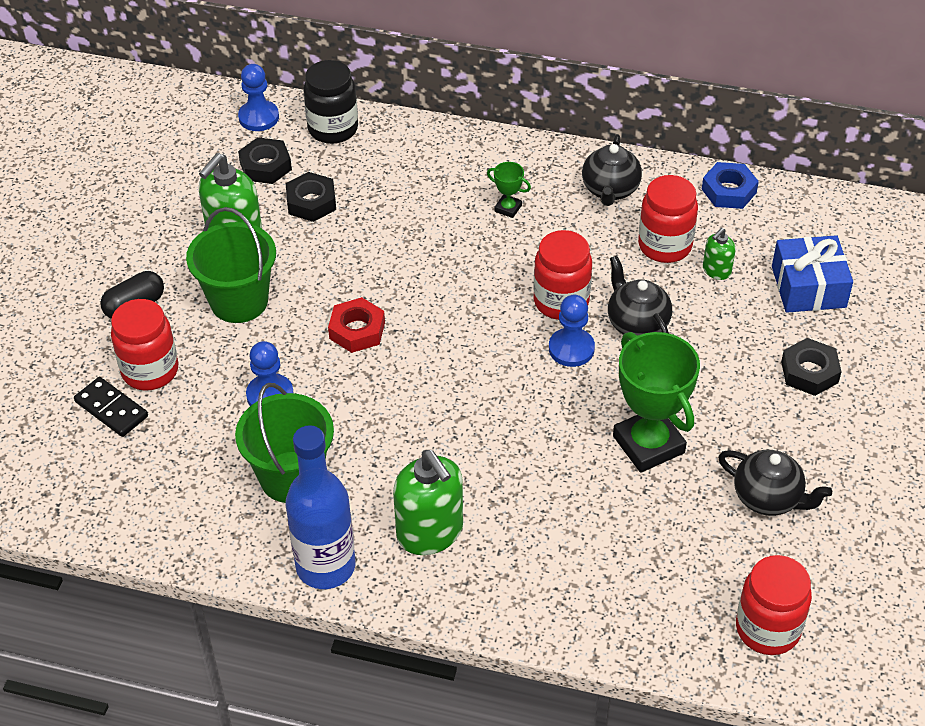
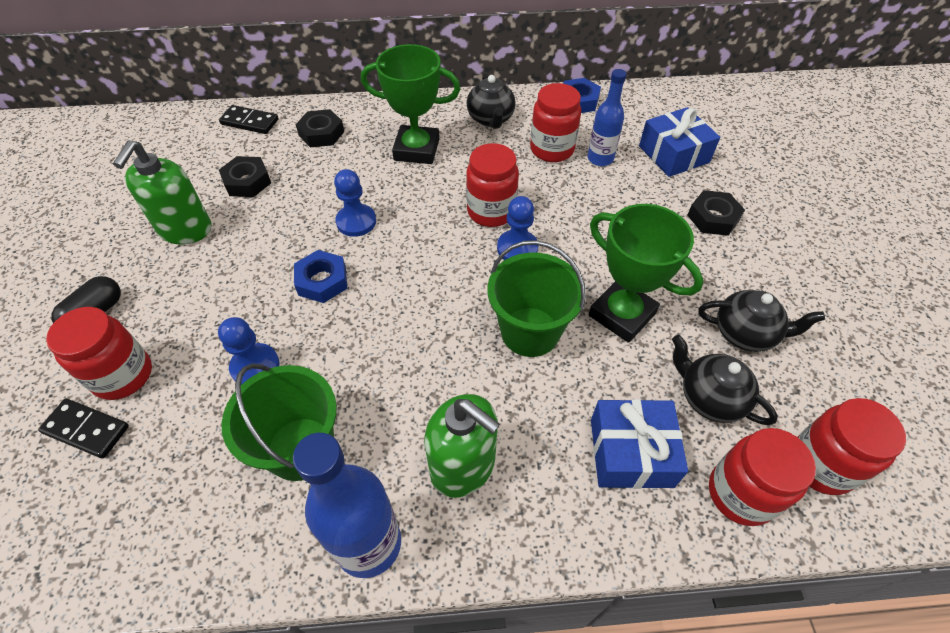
camera: 20 degrees left, 5 degrees up
green bucket [186,207,276,323] -> green bucket moved to [487,240,586,357]
blue pawn [238,64,279,131] -> blue pawn moved to [334,169,376,237]
black nut [238,137,292,184] -> black nut moved to [296,109,344,147]
black jar [303,60,358,144] -> black domino [219,105,279,134]
red nut [328,297,385,353] -> blue nut [294,250,347,303]
green trophy [487,162,531,218] -> green trophy [361,44,461,164], size x2.26
black teapot [608,255,672,336] -> black teapot moved to [672,335,778,425]
green soap dispenser [703,228,736,280] -> blue bottle [587,69,627,166]
none -> blue gift [591,399,688,489]
none -> red jar [709,428,816,526]

